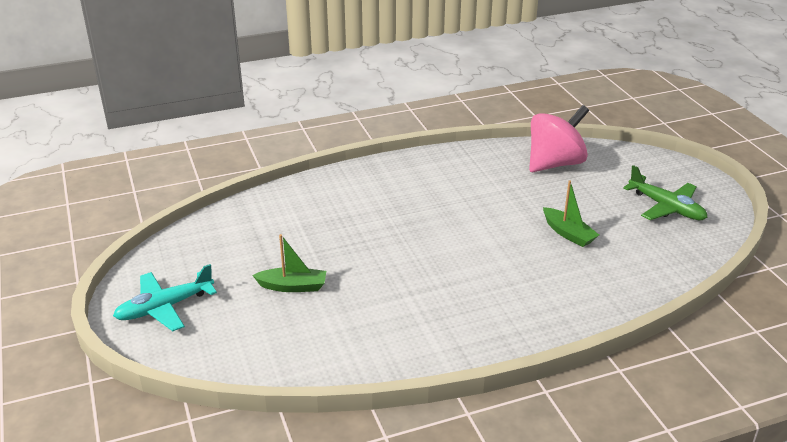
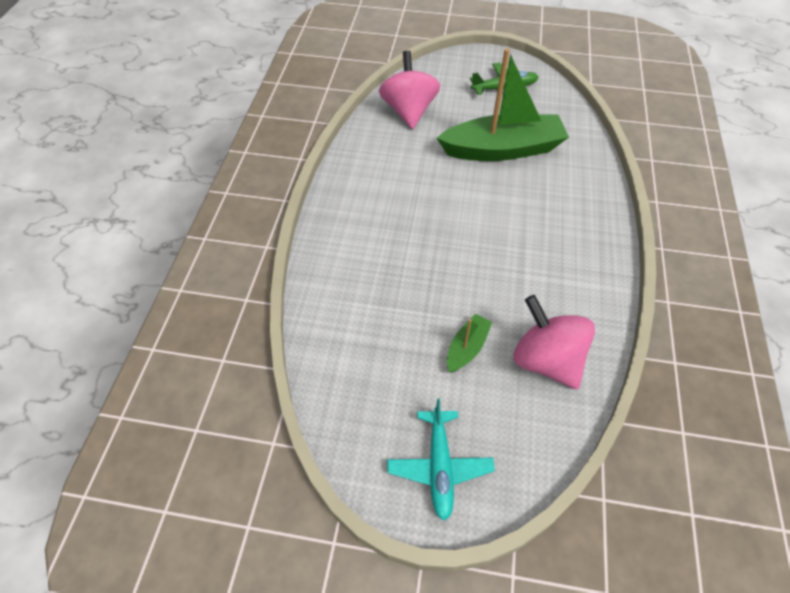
camera: 60 degrees left, 20 degrees up
green boat [543,181,599,247] -> green boat [437,48,569,161], size x2.25
none -> pink spinning top [514,295,595,389]

